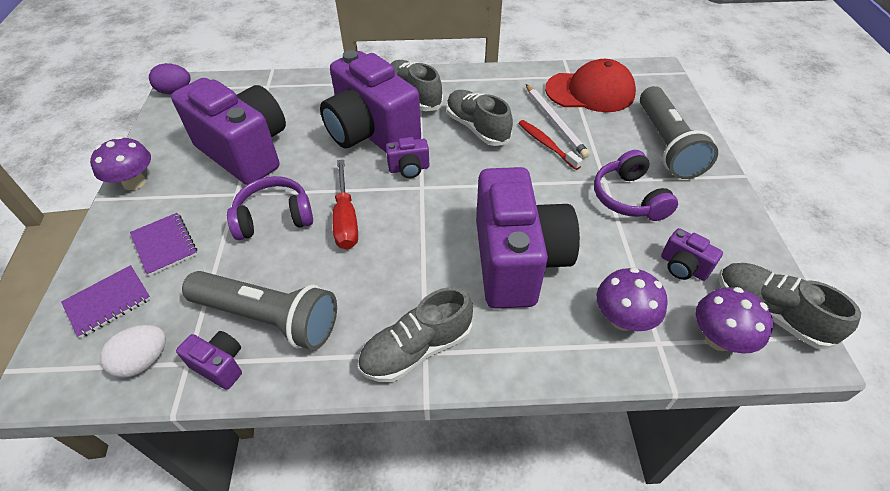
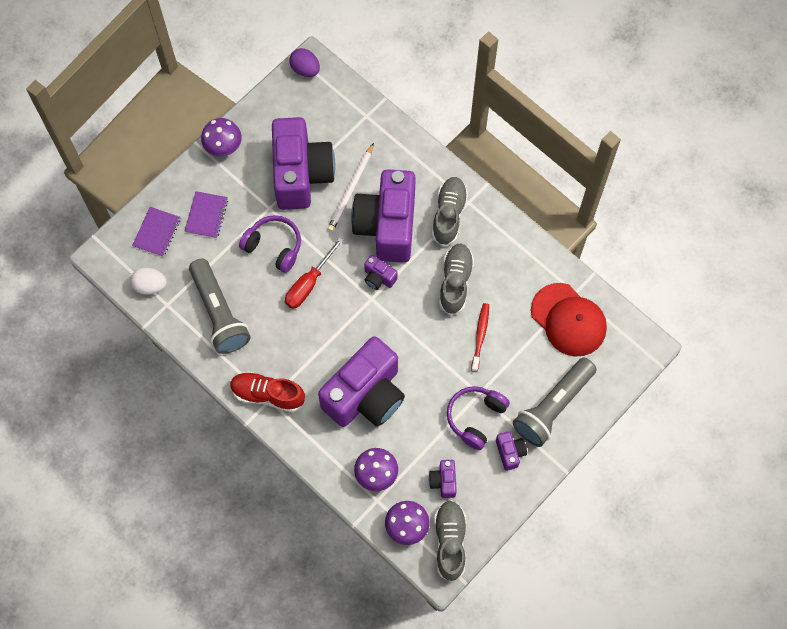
camera: 45 degrees right, 20 degrees up
purple notebook [61,265,151,338] -> purple notebook turned 75 degrees counterclockwise [132,207,181,257]
purple camera [176,331,242,390] -> purple camera moved to [496,431,527,471]
grey shoe [358,287,473,382] -> red shoe [230,372,305,412]
white pencil [526,84,590,158] -> white pencil moved to [327,143,374,232]

